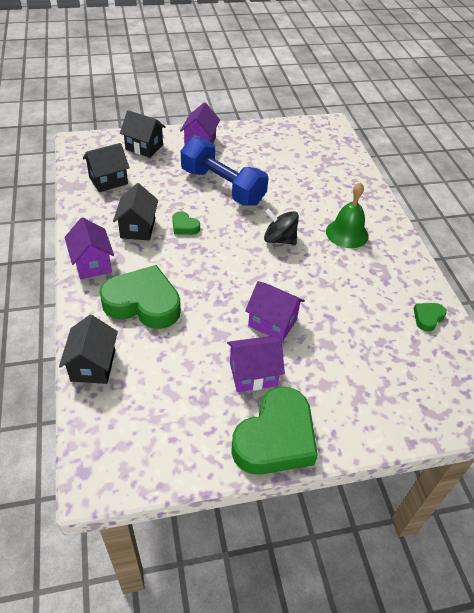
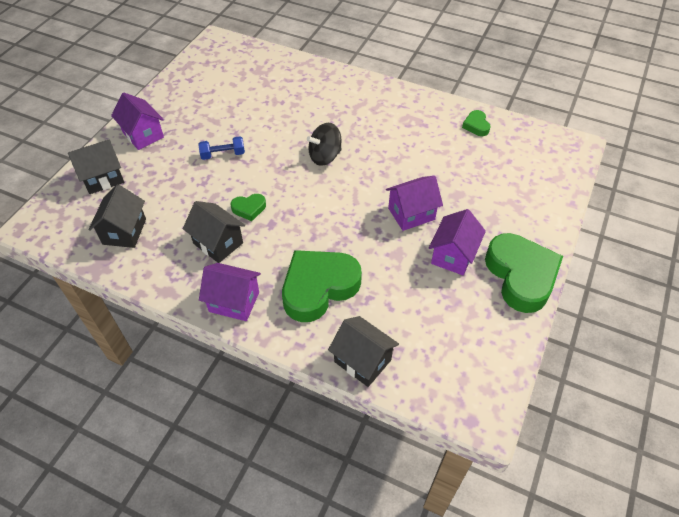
camera: 50 degrees left, 5 degrees up
blue dumbbell [181,137,268,206] -> blue dumbbell [198,136,245,160], size x0.44
green bell [326,182,369,248] -> none

